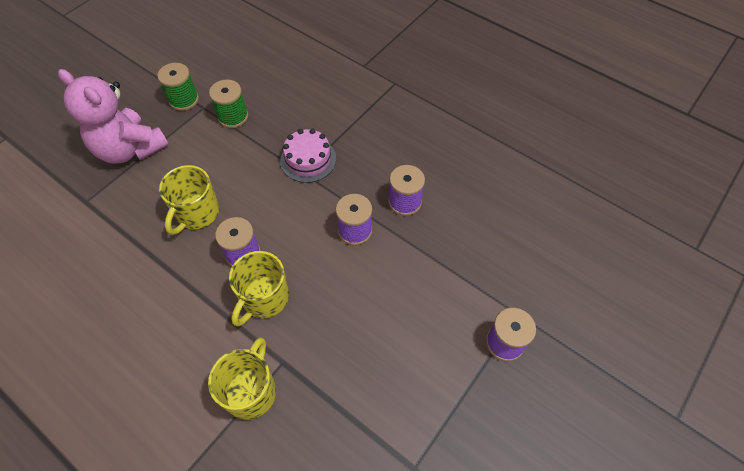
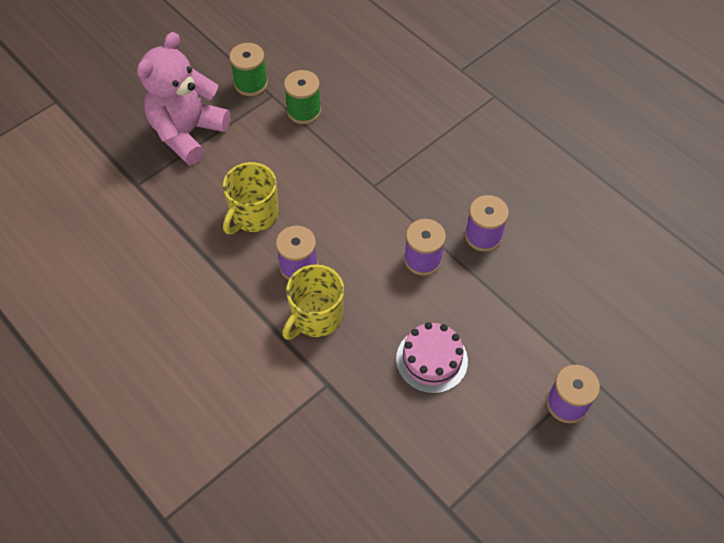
camera: 10 degrees right, 0 degrees up
pink teddy bear [58,69,169,164] -> pink teddy bear turned 75 degrees clockwise [137,32,230,165]
yellow mug [208,338,276,420] -> none
pink cake [280,128,336,183] -> pink cake moved to [396,322,468,394]

